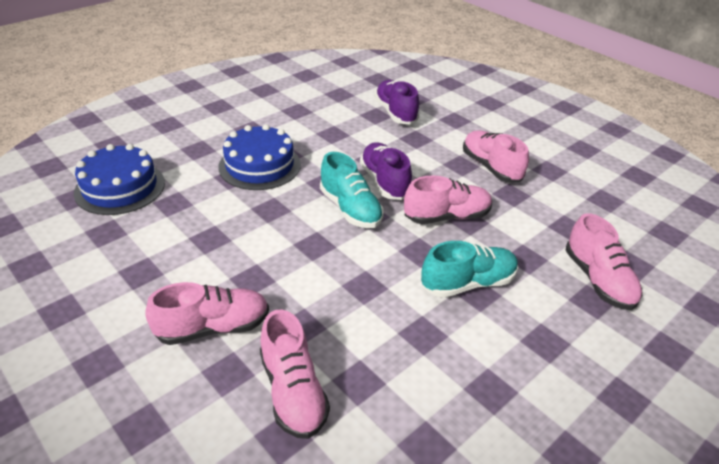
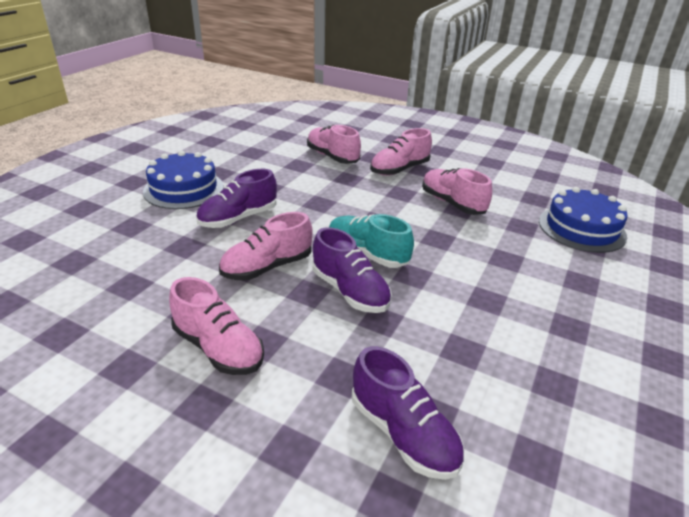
camera: 160 degrees right, 5 degrees down
blue cake [218,124,301,190] -> blue cake moved to [143,151,224,209]
turquoise shoe [421,241,518,297] -> purple shoe [196,169,277,228]
pink shoe [566,213,643,310] -> pink shoe moved to [422,168,492,215]

